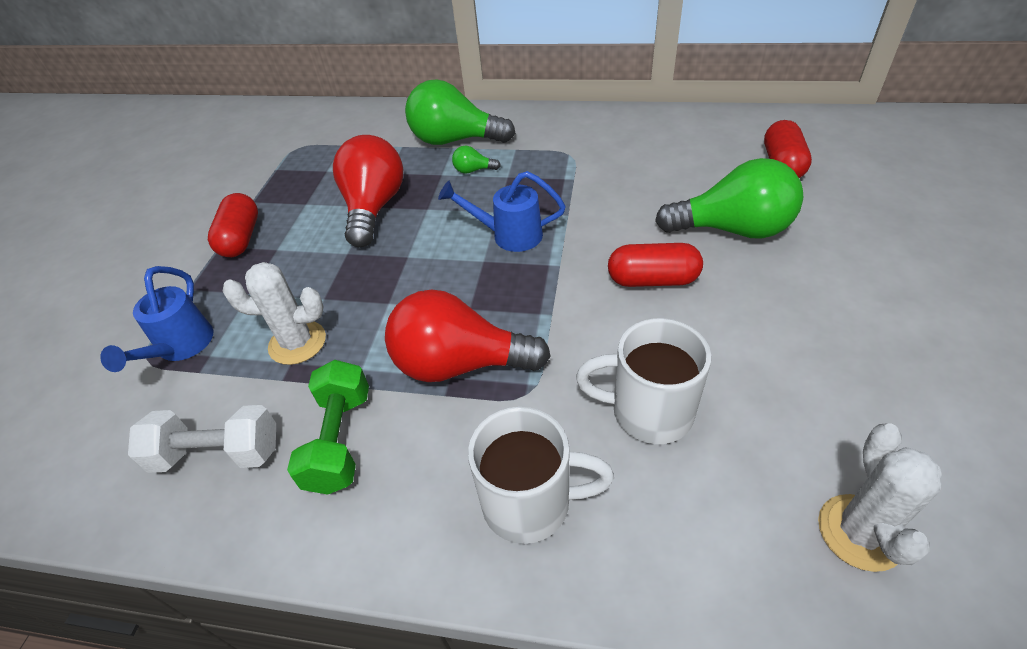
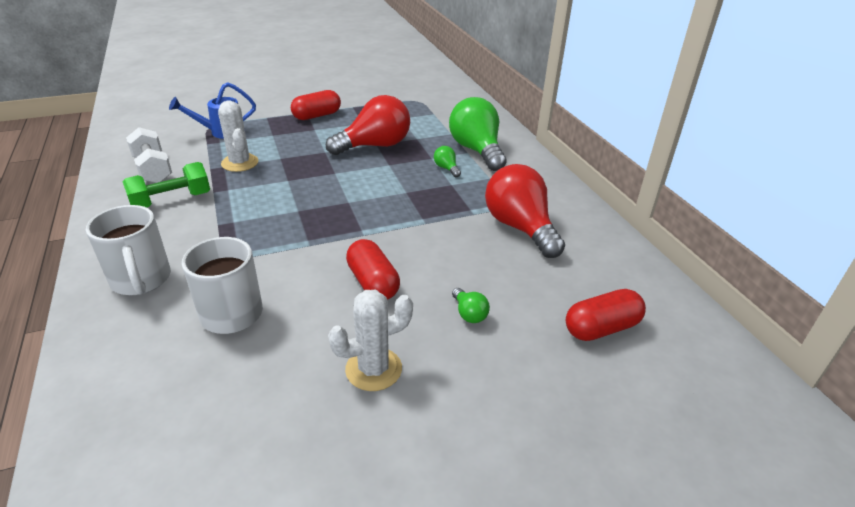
camera: 55 degrees right, 10 degrees down
red light bulb [385,289,550,382] -> red light bulb moved to [485,164,565,258]
blue watering can [438,171,566,252] -> none
green light bulb [655,158,803,239] -> green light bulb [452,288,490,323], size x0.42
white cactus [818,423,942,572] -> white cactus moved to [328,290,413,391]

